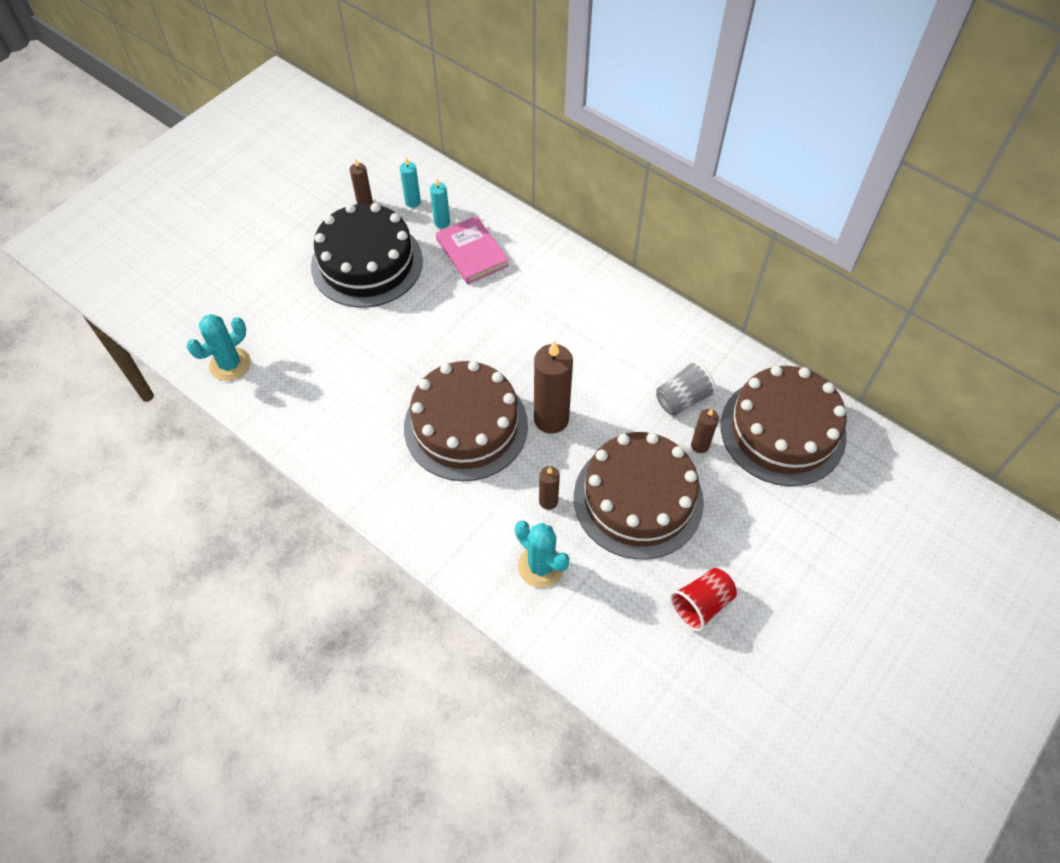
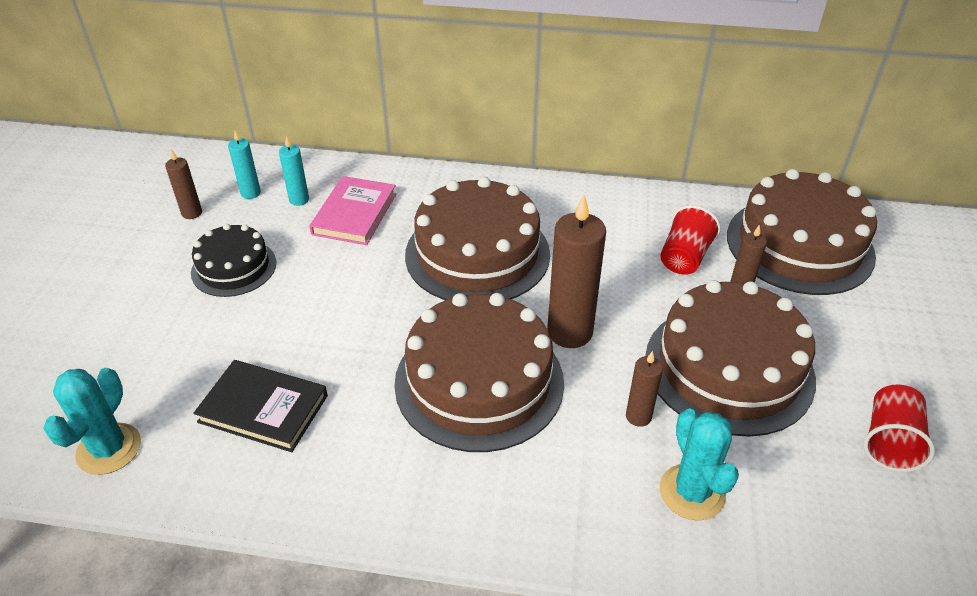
camera: 30 degrees left, 15 degrees down
black cake [311,203,423,308] -> black cake [191,224,276,297], size x0.56
pink book [436,216,509,284] -> pink book turned 75 degrees clockwise [309,176,396,245]
turquoise cactus [515,521,570,588] -> turquoise cactus turned 60 degrees clockwise [660,409,739,521]
grey cup [656,360,716,416] -> red cup [660,205,721,275]
none -> black book [193,360,328,452]
none -> brown cake [405,177,550,300]

